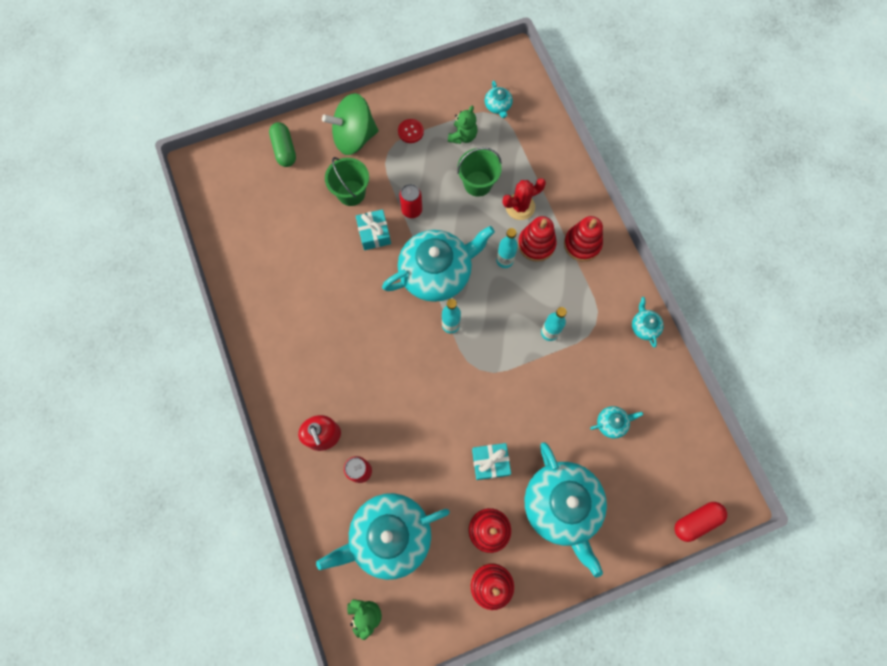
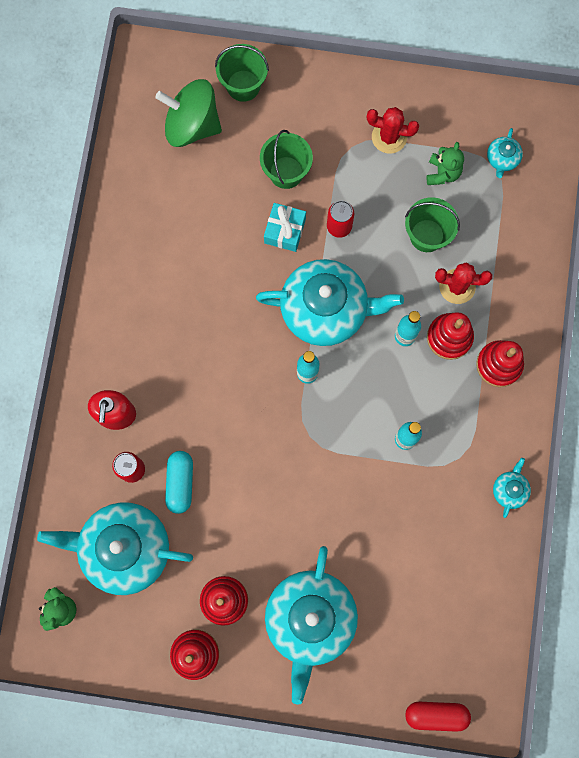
camera: 30 degrees right, 5 degrees up
green capsule [269,122,296,167] -> green bucket [215,44,269,102]
green spinning top [322,93,379,155] -> green spinning top moved to [155,79,222,147]
red button [398,119,424,143] -> red cactus [367,107,419,154]
green teddy bear [448,106,477,144] -> green teddy bear turned 45 degrees counterclockwise [426,142,464,185]
turquoise gift [472,443,511,480] -> none
turquoise teapot [590,406,643,439] -> none
none -> turquoise capsule [165,451,193,514]

